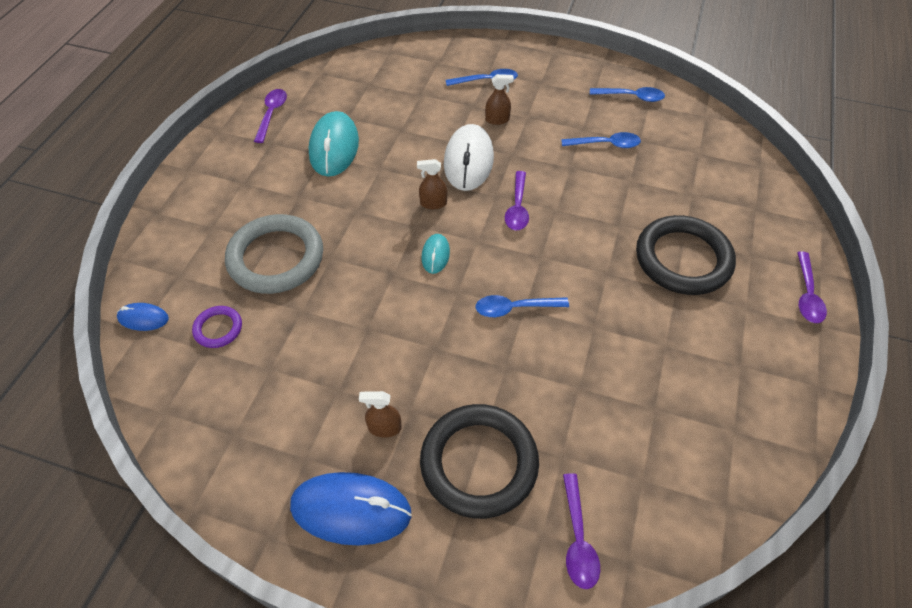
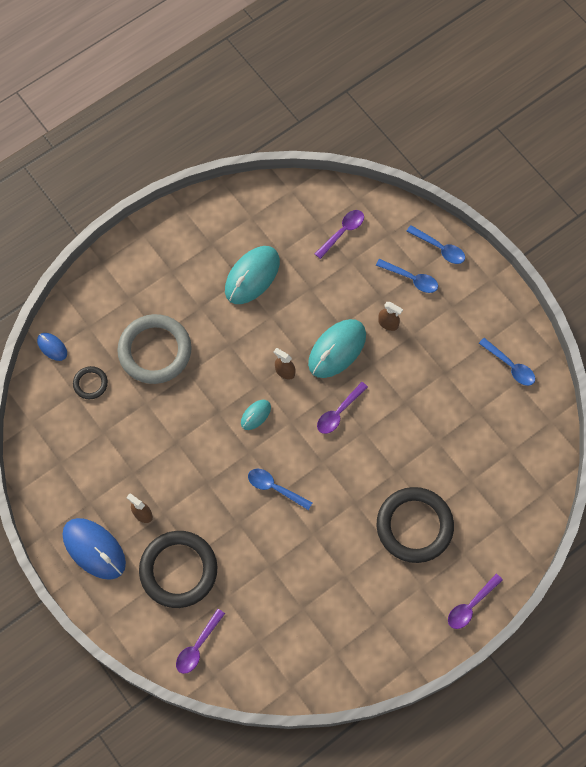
camera: 35 degrees right, 15 degrees up
purple ring [192,306,242,348] -> black ring [73,366,108,399]
purple spoon [254,89,287,143] -> purple spoon moved to [315,210,364,259]
white mouse [444,124,494,191] -> turquoise mouse [308,319,366,378]
blue spoon [561,132,641,148] -> blue spoon moved to [407,225,465,264]

